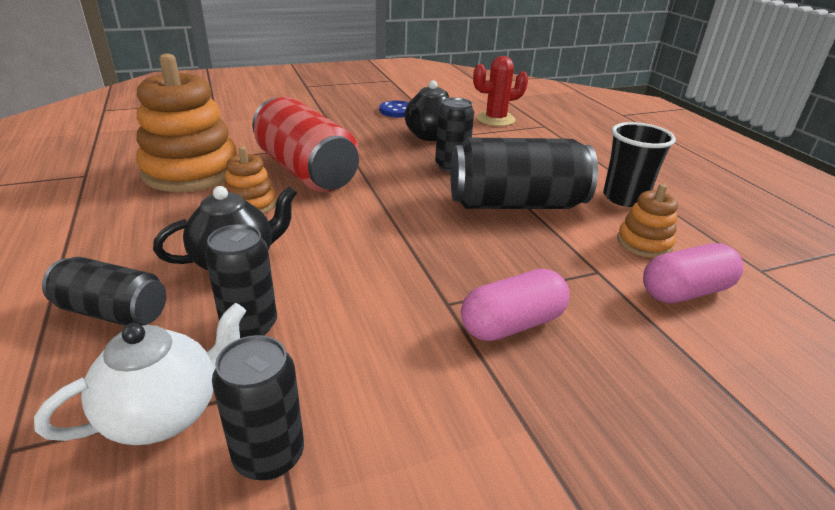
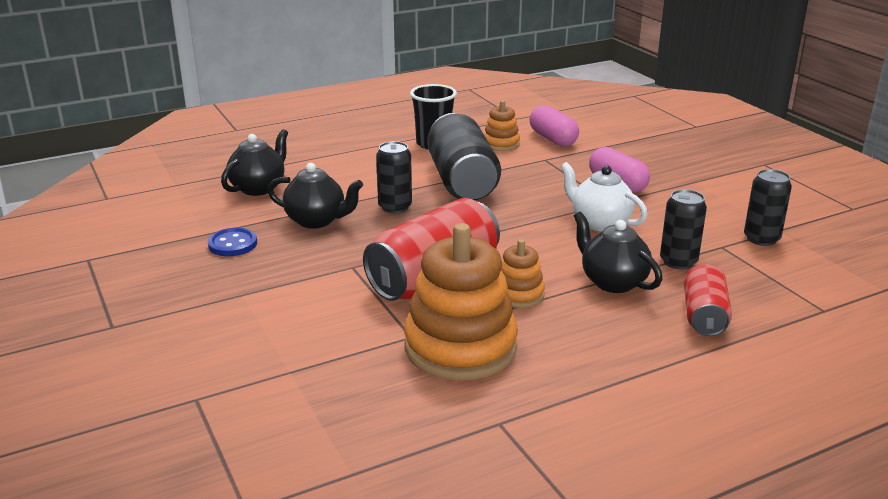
camera: 95 degrees left, 5 degrees down
white teapot [34,303,246,445] -> white teapot moved to [561,162,648,232]
black can [42,257,166,326] -> red can [684,264,732,336]
red cactus [473,56,528,126] -> black teapot [221,129,288,196]

